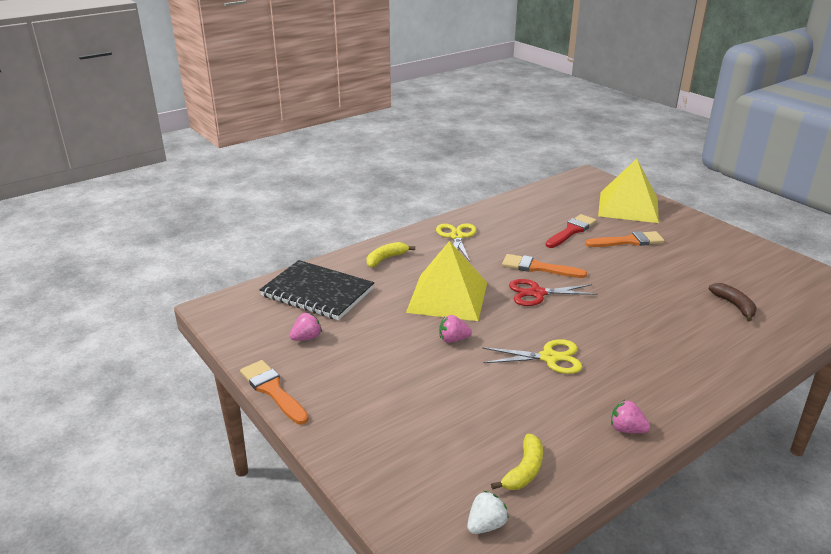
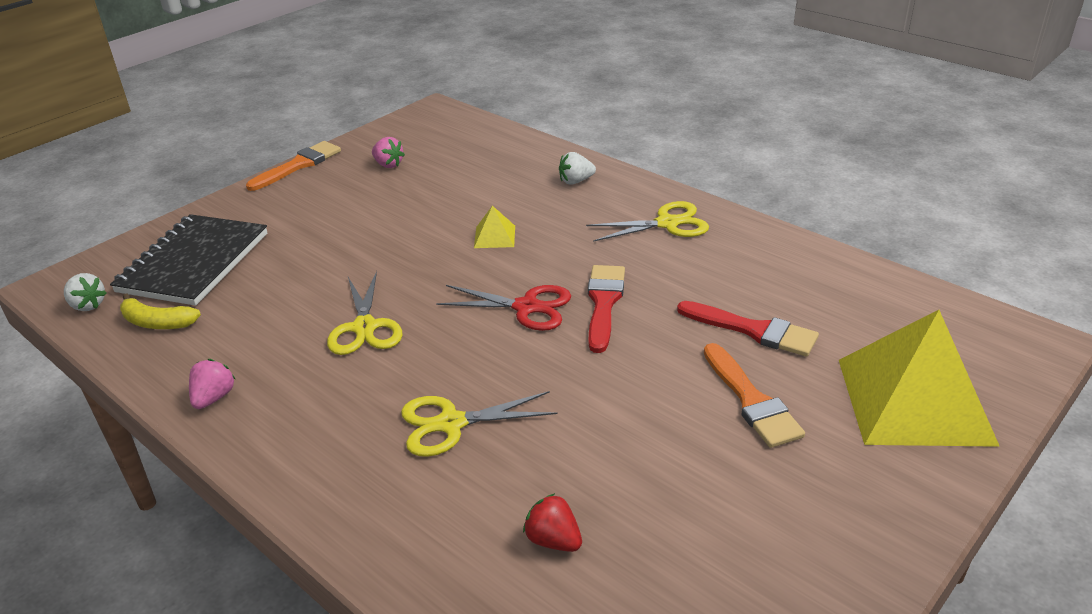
camera: 80 degrees right, 5 degrees up
black notebook [259,260,374,320] -> black notebook moved to [110,214,267,306]
yellow banana [367,242,415,268] -> white strawberry [559,152,596,184]
yellow pyramid [406,241,487,321] -> yellow pyramid [474,206,515,248], size x0.41
pink strawberry [439,315,472,343] -> none
orange brush [502,254,587,278] -> red brush [588,265,625,353]
red scissors [509,279,598,306] -> red scissors turned 120 degrees clockwise [436,285,571,331]
brown banana [709,283,757,322] -> red strawberry [523,493,582,552]
none -> yellow scissors [401,391,558,457]

